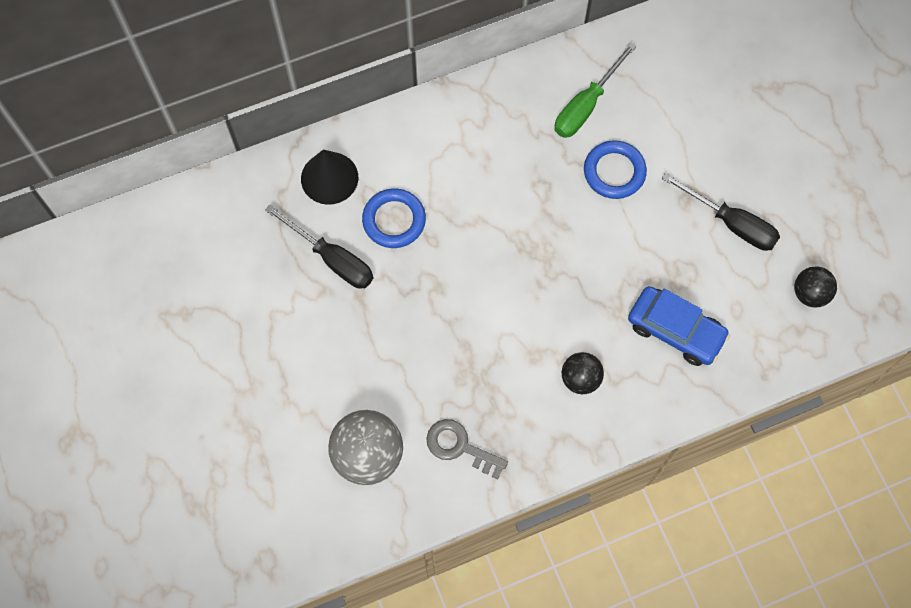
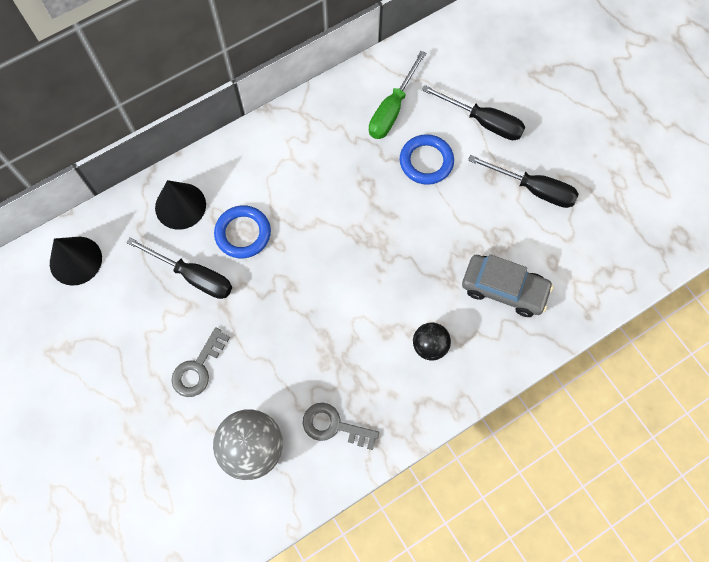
camera: 10 degrees left, 0 degrees up
blue car [628,286,730,366] -> grey car [462,254,553,317]
black ball [794,266,837,308] -> none
none -> black cone [50,237,102,286]
none -> grey key [172,327,230,397]
none -> black screwdriver [422,85,525,140]

